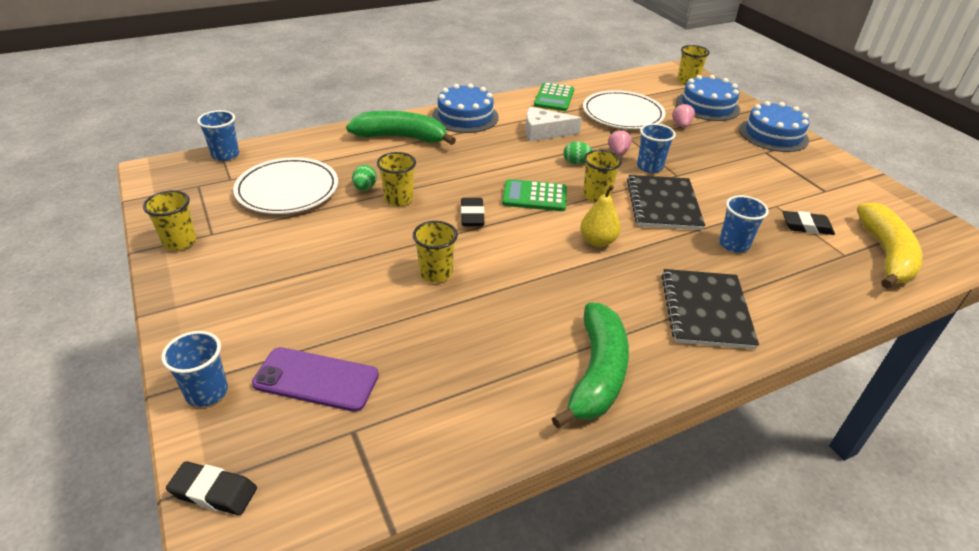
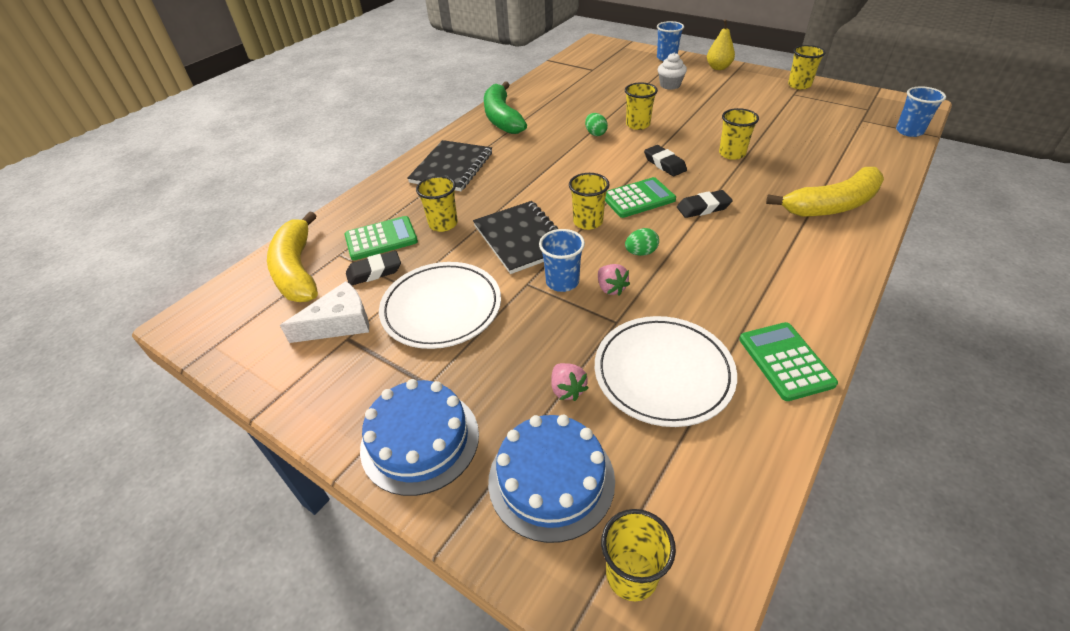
camera: 155 degrees right, 5 degrees up
black eraser [166,461,257,515] -> black eraser moved to [677,190,733,218]
white plate [233,157,338,214] -> white plate moved to [379,262,501,349]
purple phone [252,347,379,412] -> none
green banana [346,111,456,145] -> yellow banana [766,167,884,217]
green egg [352,165,377,191] -> green egg moved to [585,113,608,136]
blue cake [432,83,499,133] -> none
white cheese [525,107,582,142] -> white cheese moved to [280,281,369,343]
yellow pear [580,185,621,247] -> yellow pear moved to [707,19,735,70]
black notebook [661,269,759,349] -> black notebook turned 45 degrees clockwise [407,140,492,191]
blue cup [719,195,769,253] -> yellow cup [416,176,458,232]
none -> green calculator [344,216,418,260]
none -> white cupcake [658,53,687,90]

